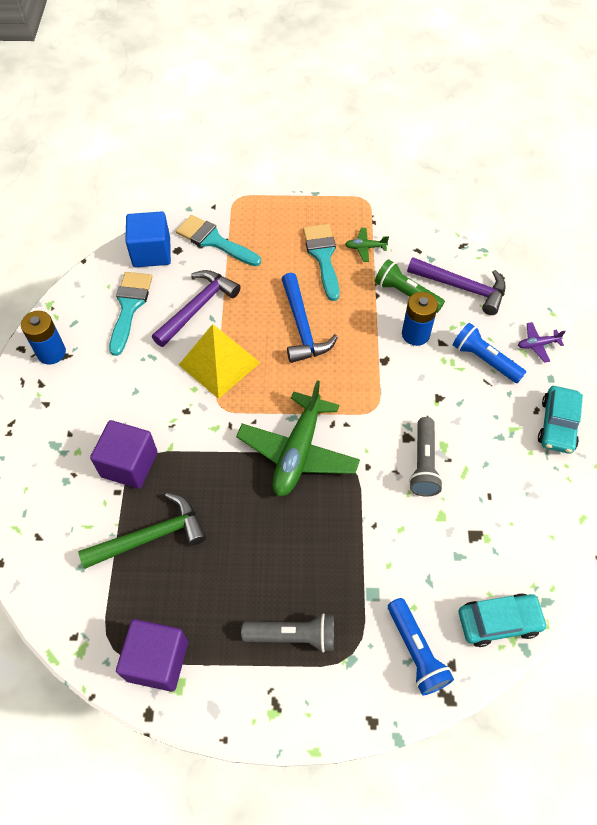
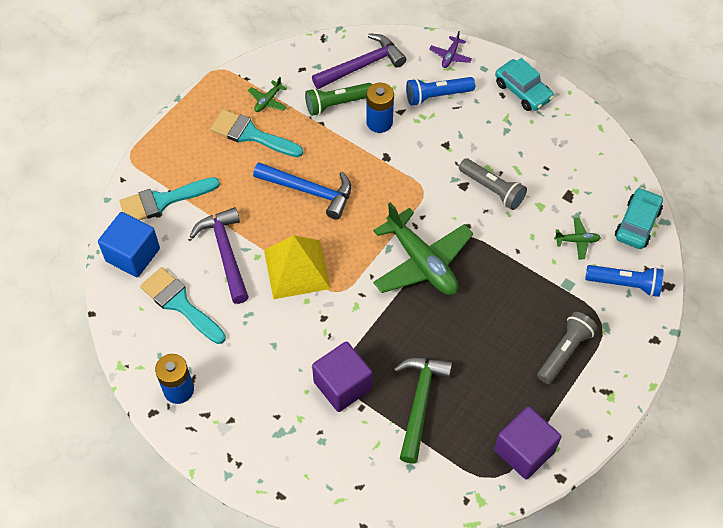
camera: 55 degrees left, 0 degrees up
none -> green plane [554,218,601,259]

